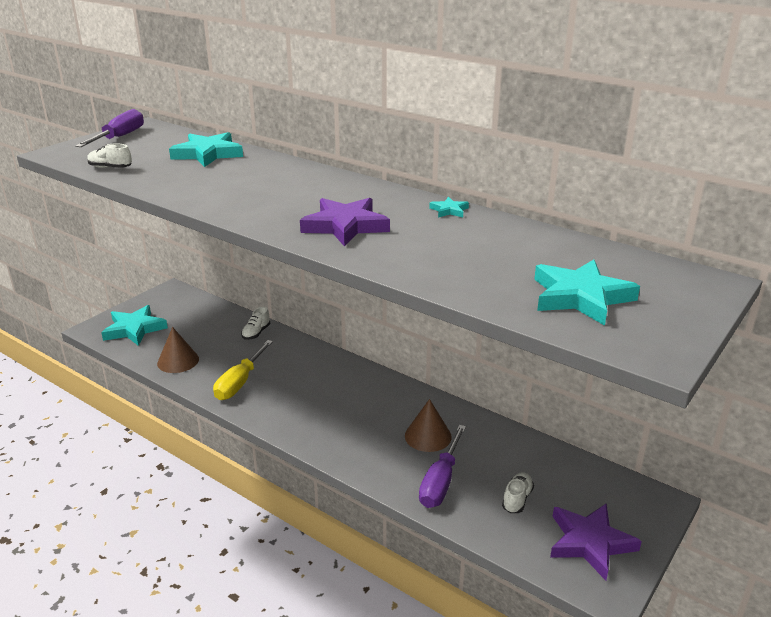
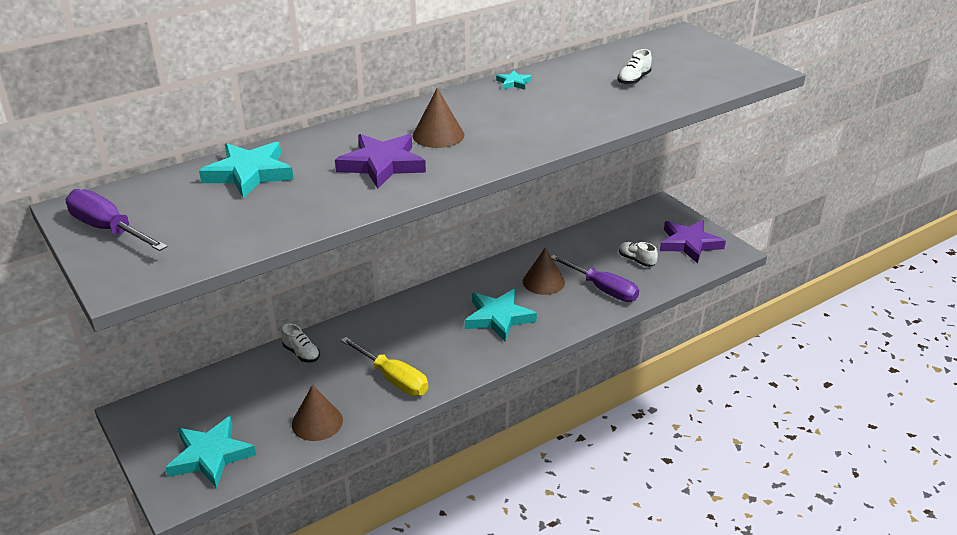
camera: 70 degrees left, 5 degrees up
white shoe [87,143,132,168] -> white shoe moved to [617,49,652,85]
purple star [300,198,390,247] -> purple star moved to [335,134,426,189]
turquoise star [534,259,640,326] -> turquoise star moved to [465,289,537,342]
none -> brown cone [412,88,464,148]

